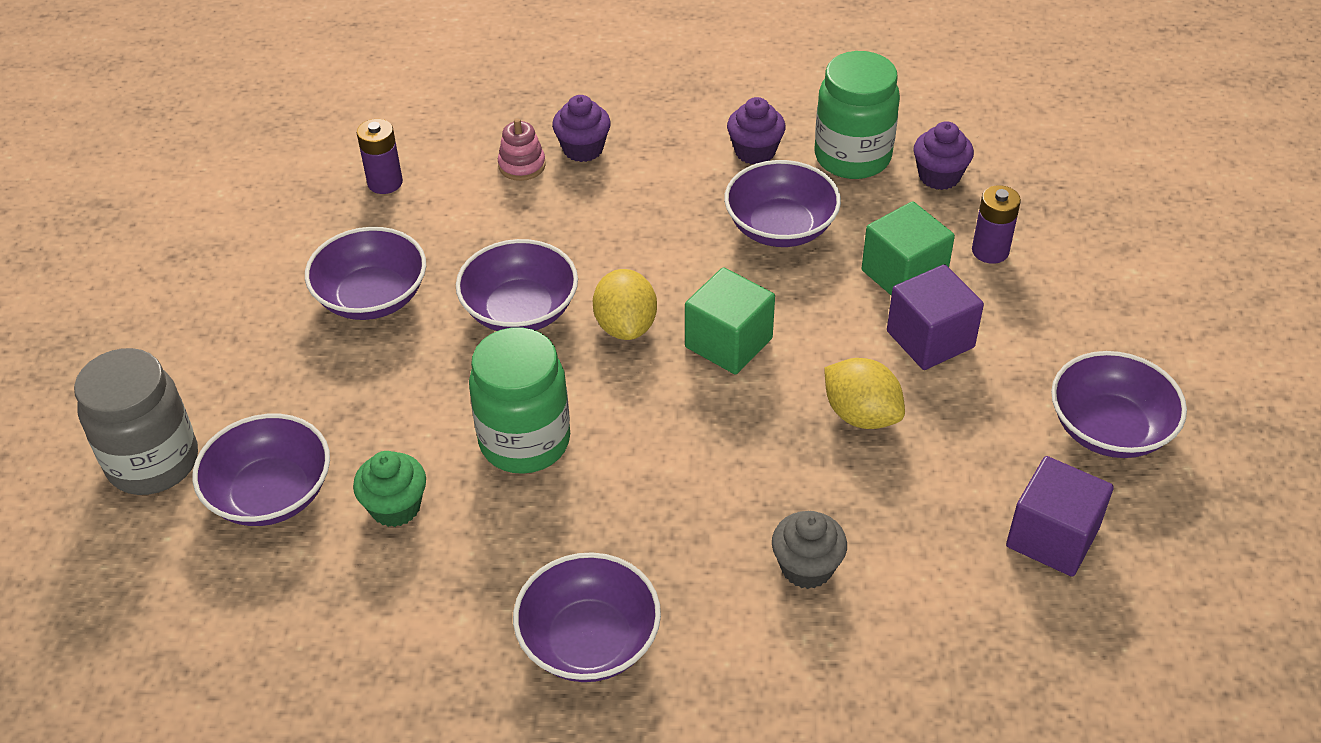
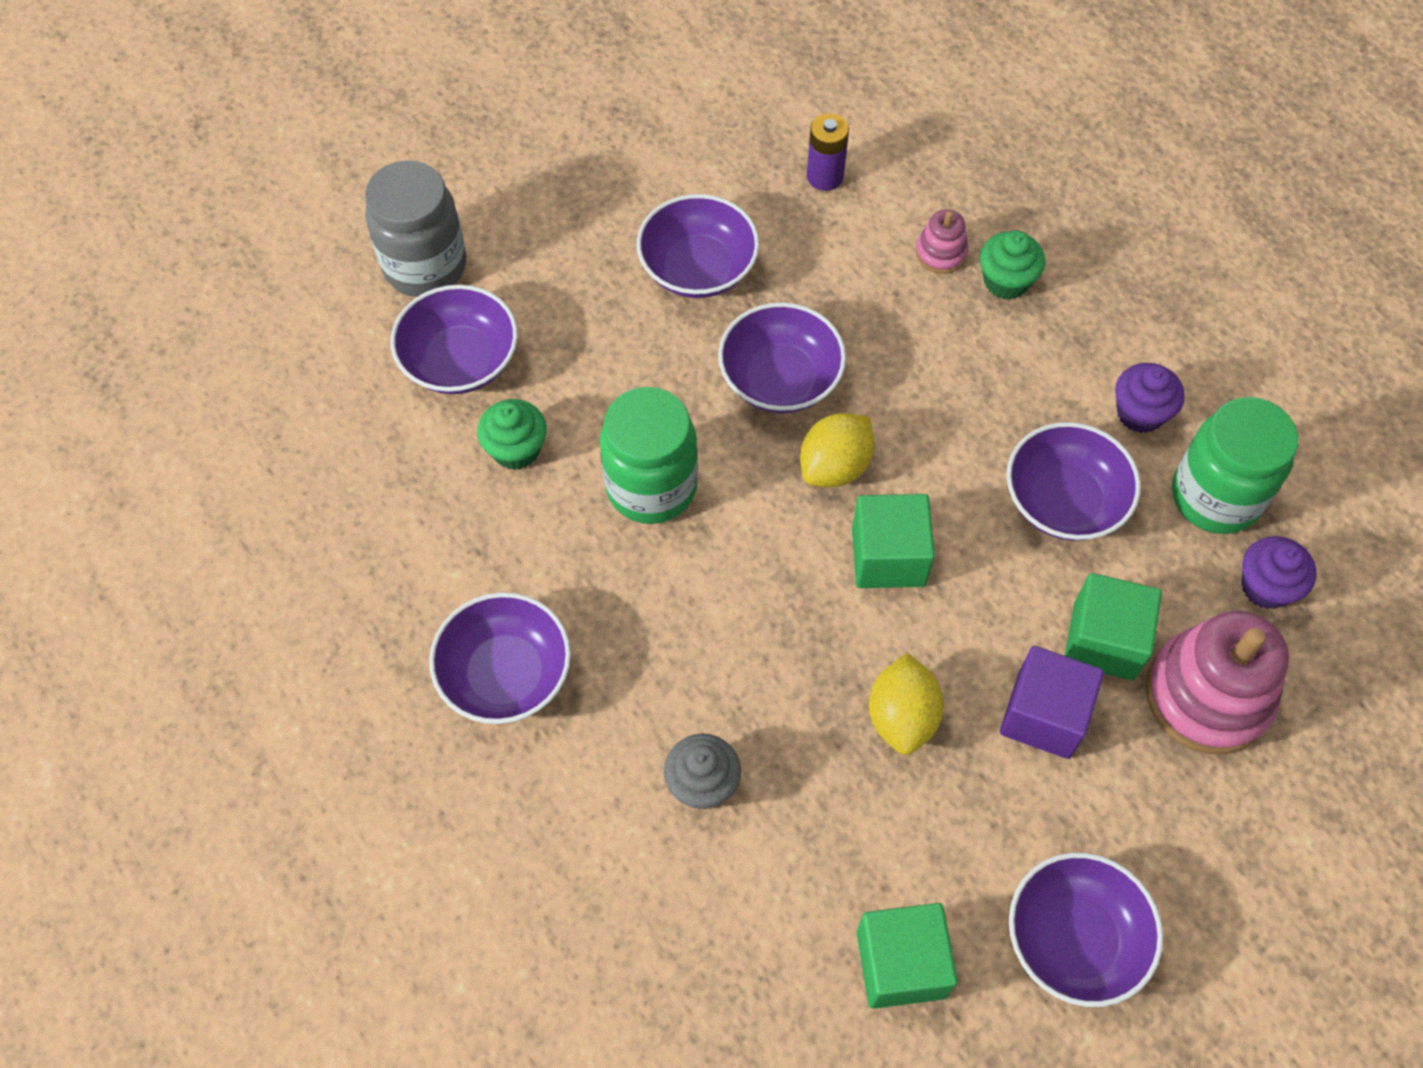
camera: 50 degrees right, 15 degrees up
purple cupcake [552,95,611,162] -> green cupcake [980,231,1045,300]
purple battery [972,185,1021,264] -> pink stacking toy [1145,611,1289,754]
purple cube [1006,456,1114,576] -> green cube [857,903,958,1009]

